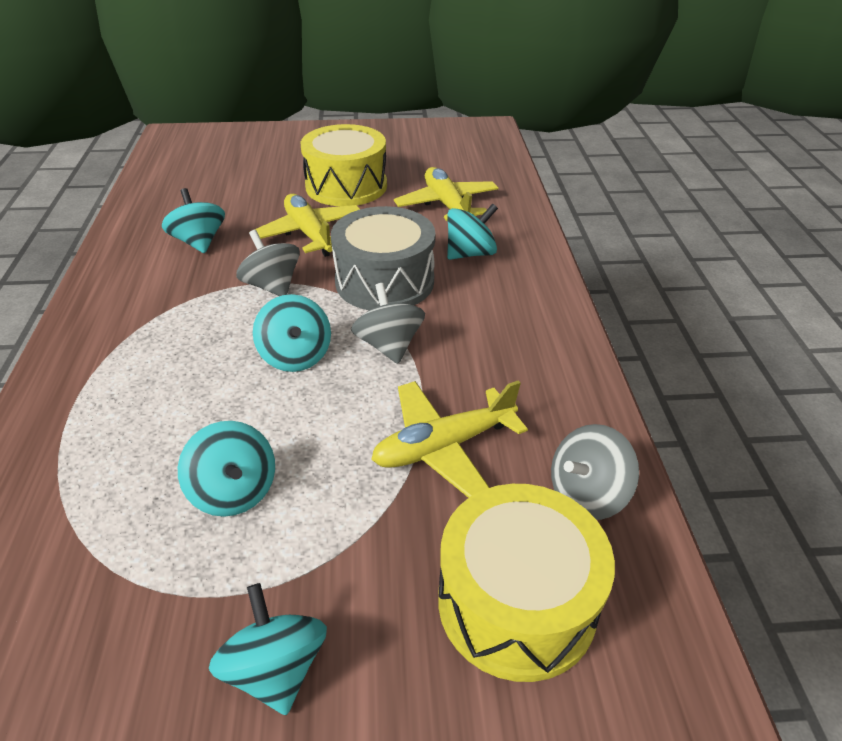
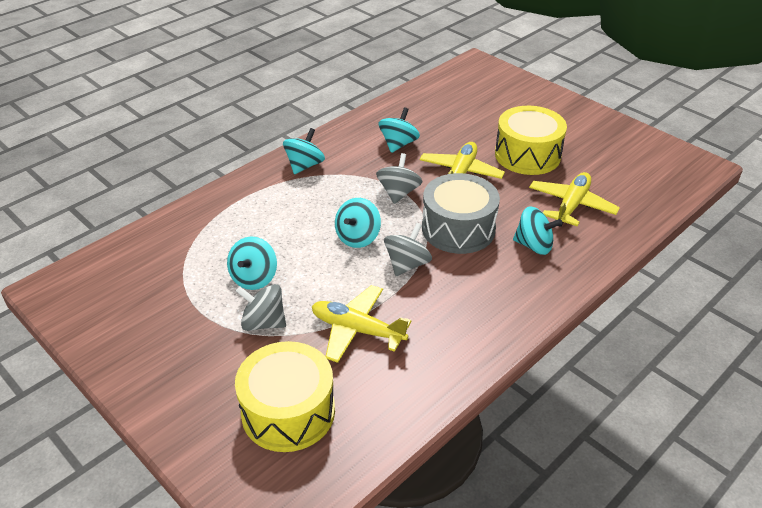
camera: 50 degrees right, 0 degrees up
turquoise spinning top [209,583,327,715] -> turquoise spinning top moved to [283,128,325,174]
grey spinning top [551,424,639,520] -> grey spinning top moved to [236,284,286,331]

